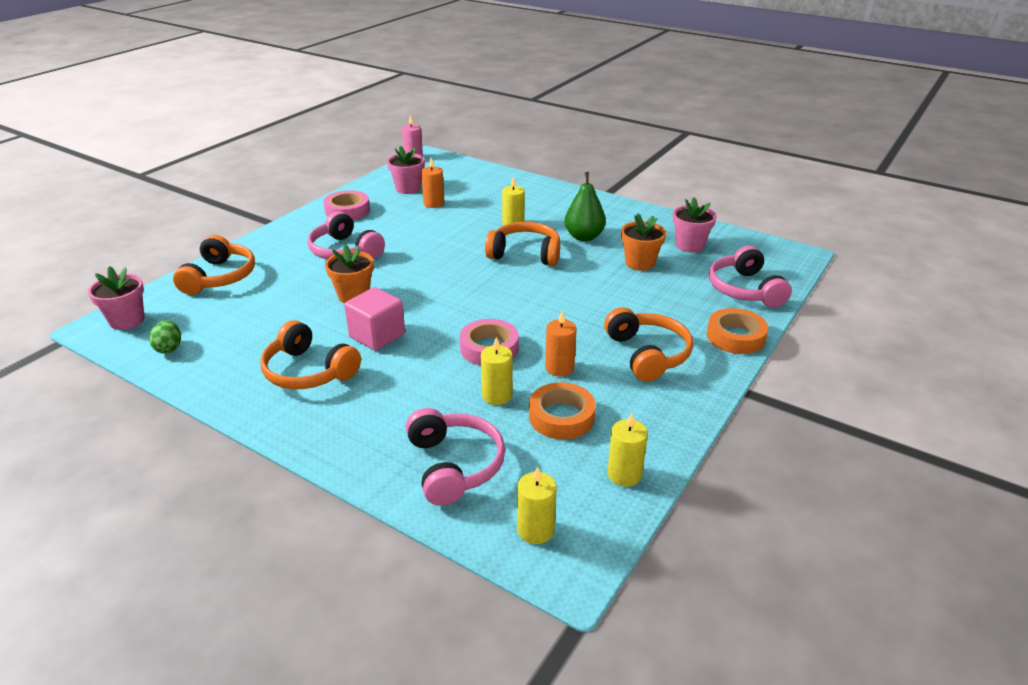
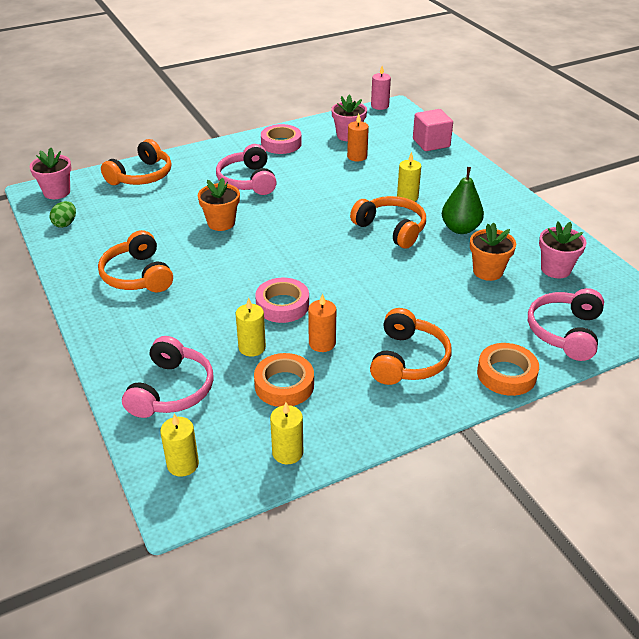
camera: 30 degrees right, 5 degrees up
pink cube [344,287,405,351] -> pink cube moved to [413,109,453,151]

